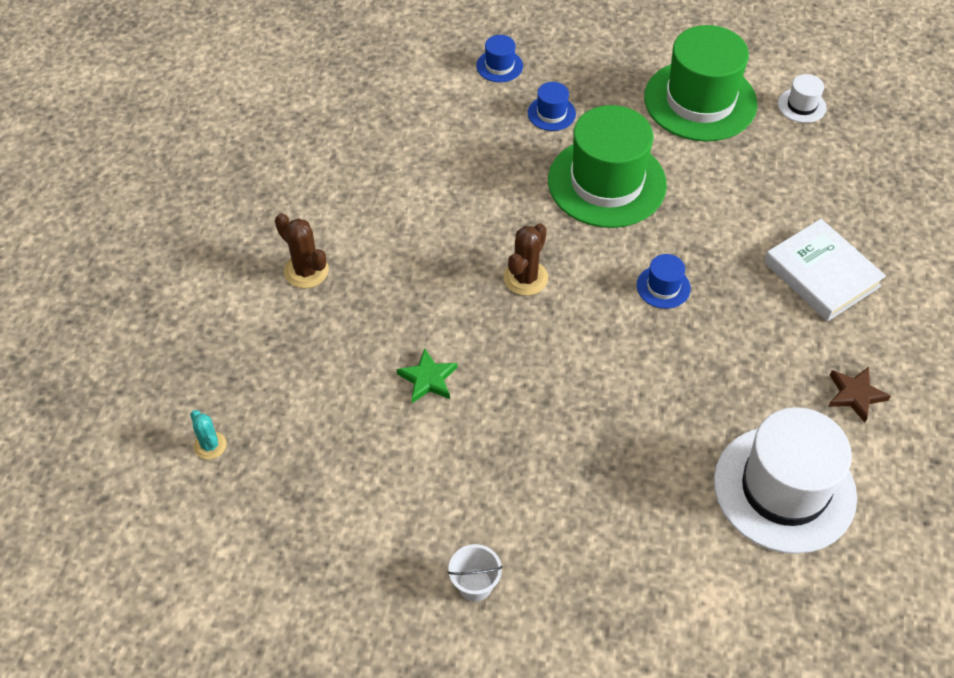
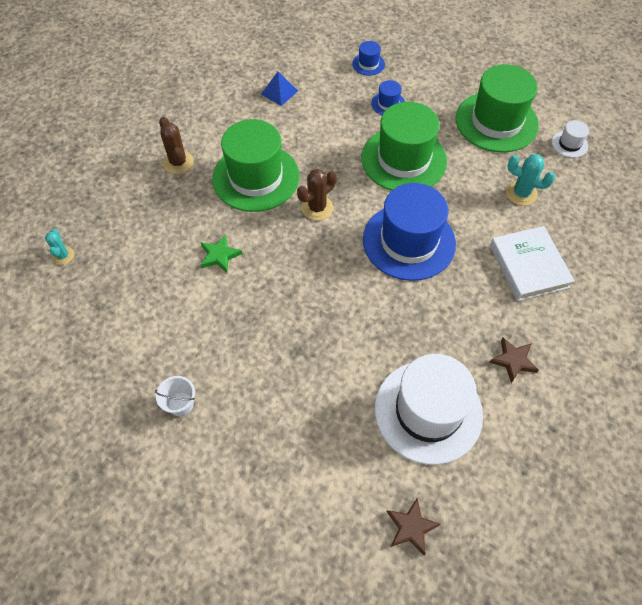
camera: 20 degrees right, 5 degrees up
blue hat [637,254,691,309] -> blue hat [363,183,456,281], size x2.34
none -> green hat [212,119,299,212]
none -> blue pyramid [261,72,298,106]
none -> brown star [387,498,441,555]
none -> turquoise cactus [506,154,555,206]

